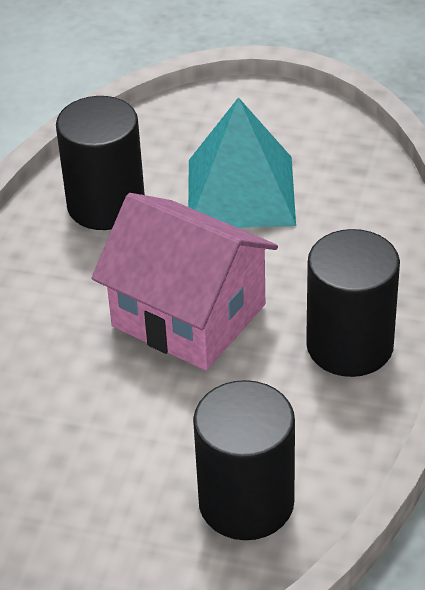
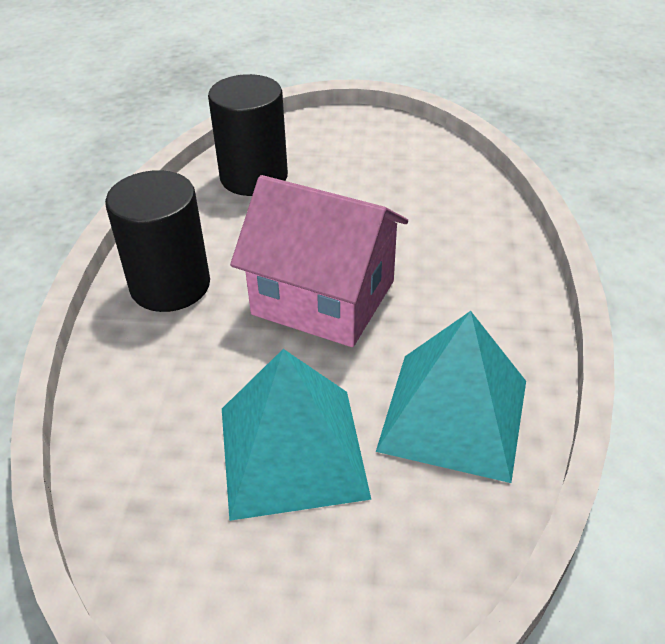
camera: 170 degrees right, 0 degrees up
black cylinder [56,96,145,230] -> turquoise pyramid [376,311,526,483]

